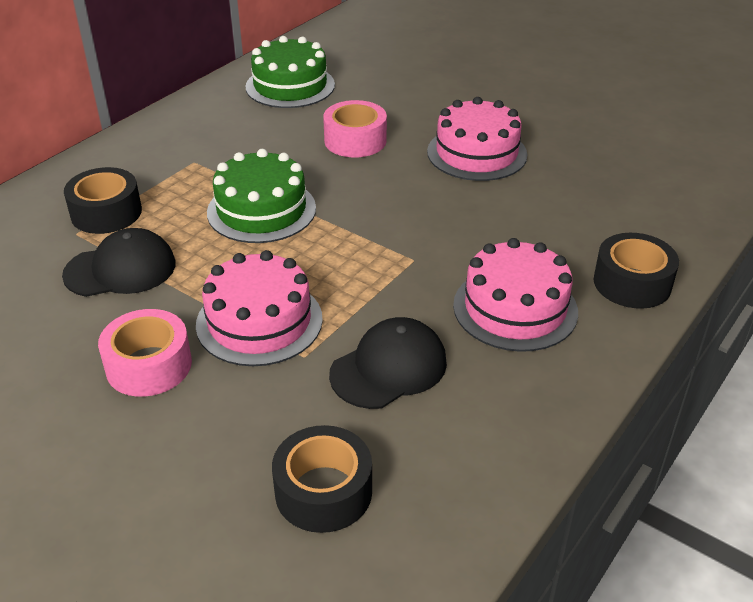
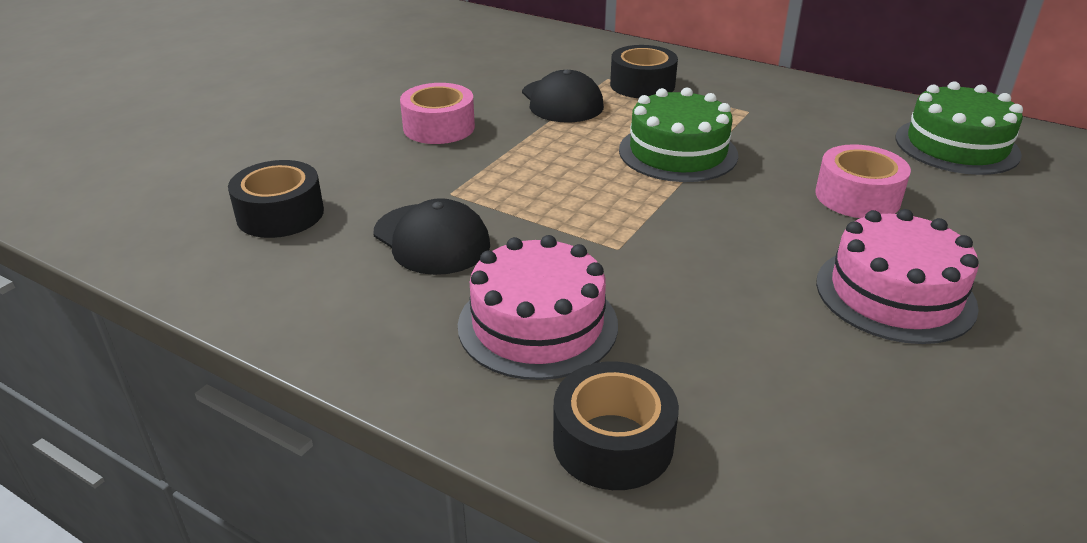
camera: 85 degrees right, 5 degrees down
pink cake [196,250,323,366] -> none

